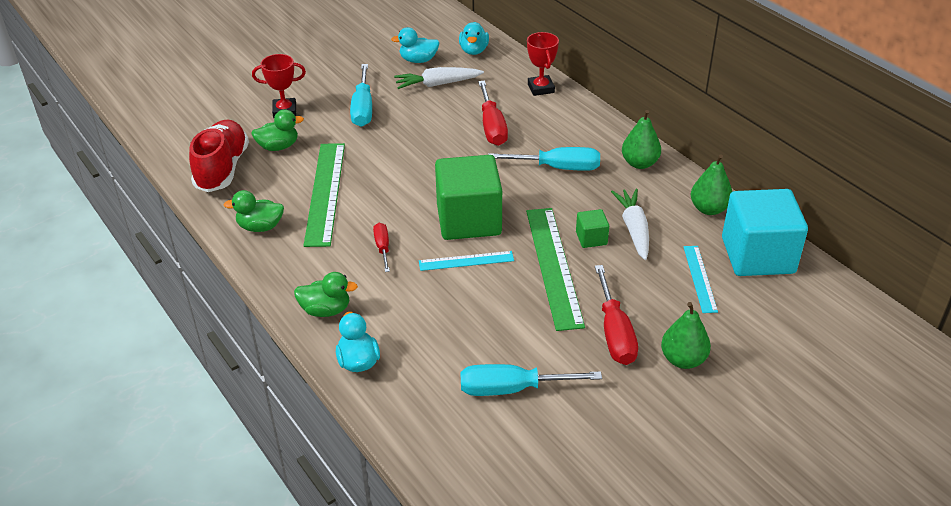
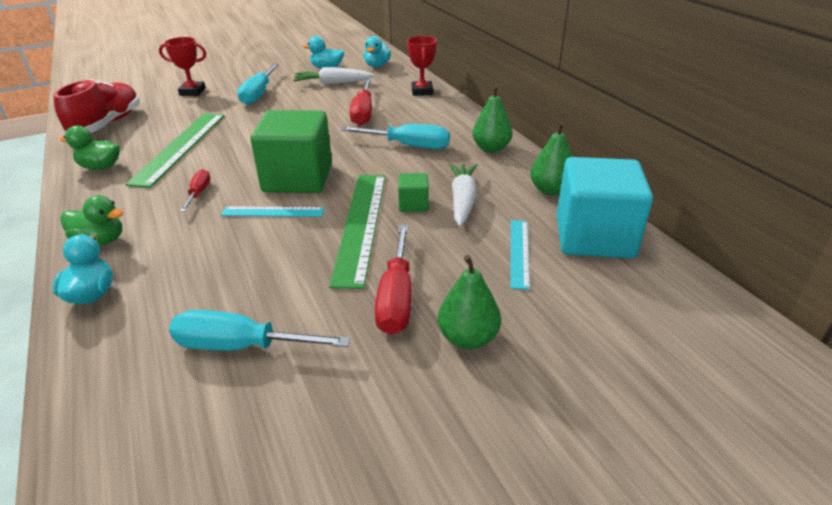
camera: 10 degrees right, 5 degrees down
green duck [251,109,304,151] -> none

